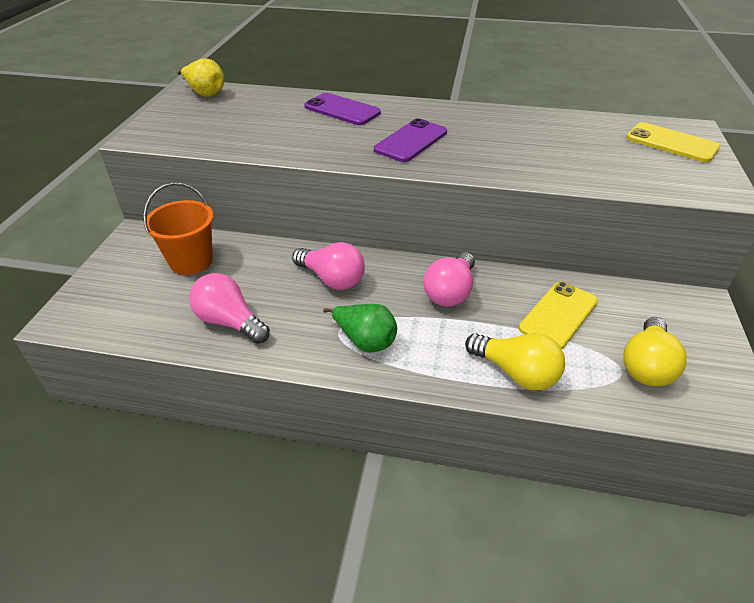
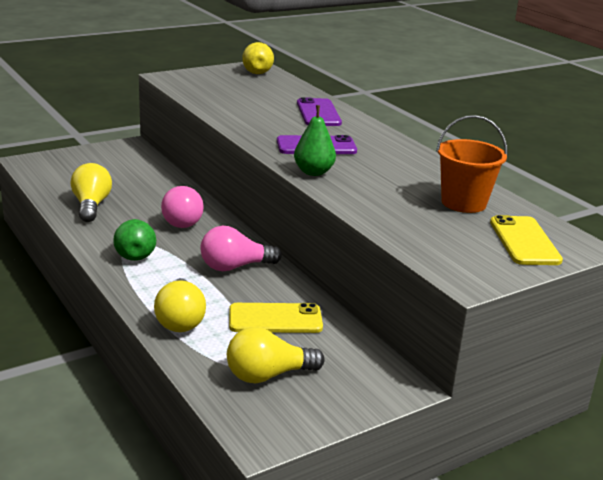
camera: 45 degrees right, 15 degrees down
orange bucket [143,183,214,275] -> orange bucket moved to [436,115,508,213]
pink light bulb [189,273,270,344] -> yellow light bulb [71,163,112,222]
none -> green pear [294,105,336,176]

